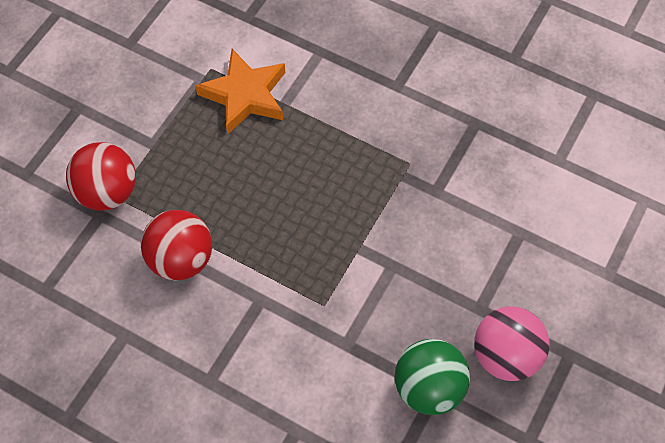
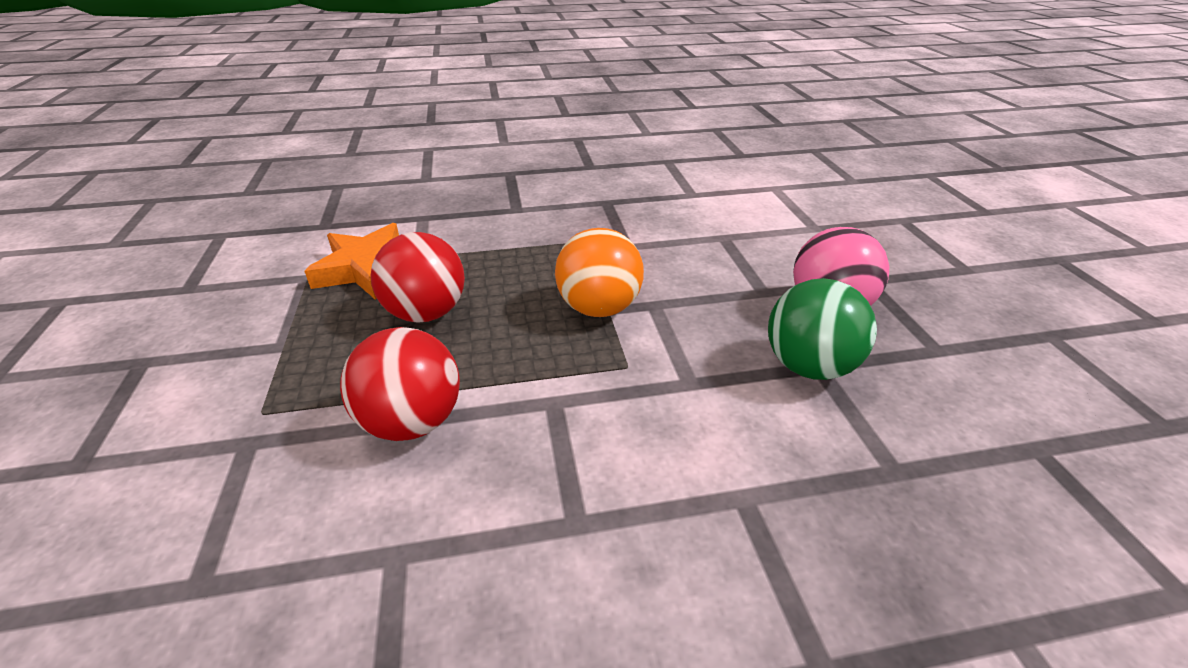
camera: 40 degrees left, 25 degrees down
red ball [66,142,136,211] -> red ball moved to [371,232,465,323]
none -> orange ball [555,228,644,317]

